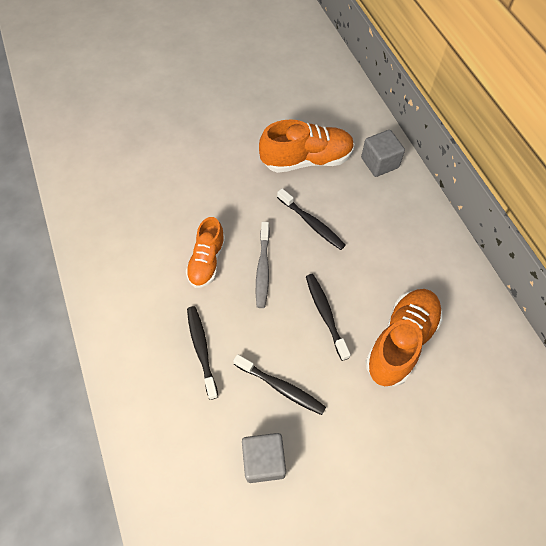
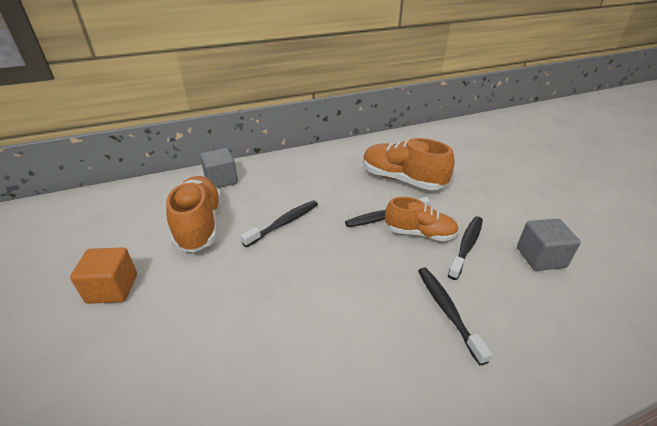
camera: 90 degrees left, 25 degrees down
orange shoe [186,217,225,288] -> orange shoe moved to [385,197,459,241]
black toothbrush [187,306,218,400] -> black toothbrush turned 90 degrees clockwise [418,267,492,365]
grey toothbrush [256,222,270,308] -> none
none -> orange cube [70,247,137,304]

